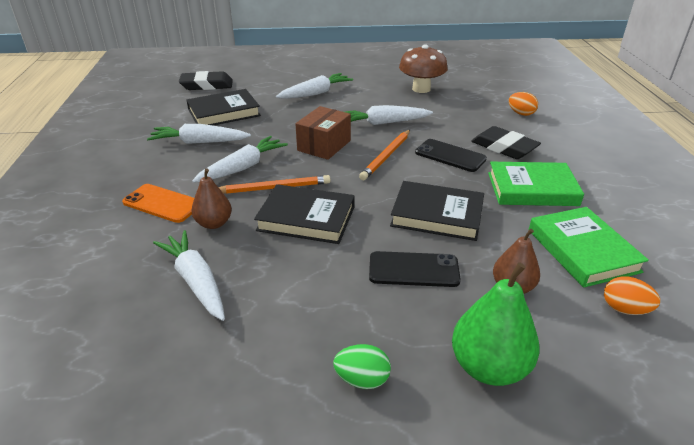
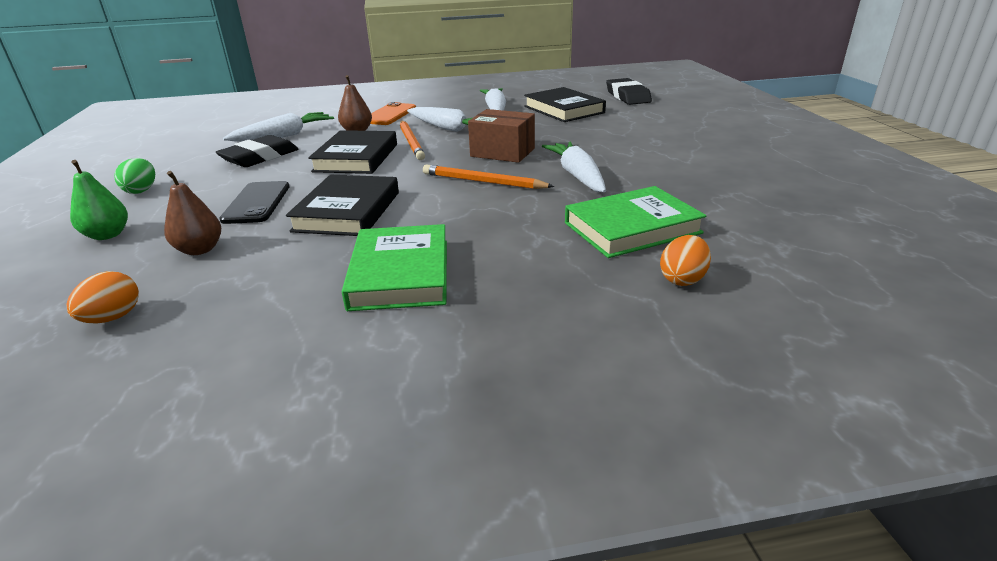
camera: 85 degrees right, 5 degrees down
white carrot [276,73,353,99] -> none
brown mushroom [399,45,448,93] -> none
black phone [415,139,487,172] -> none
green pear [452,262,539,386] -> green pear [70,160,128,240], size x0.64
black eraser [471,126,541,159] -> black eraser moved to [215,135,298,167]
green book [529,207,649,288] -> green book moved to [565,186,707,258]

